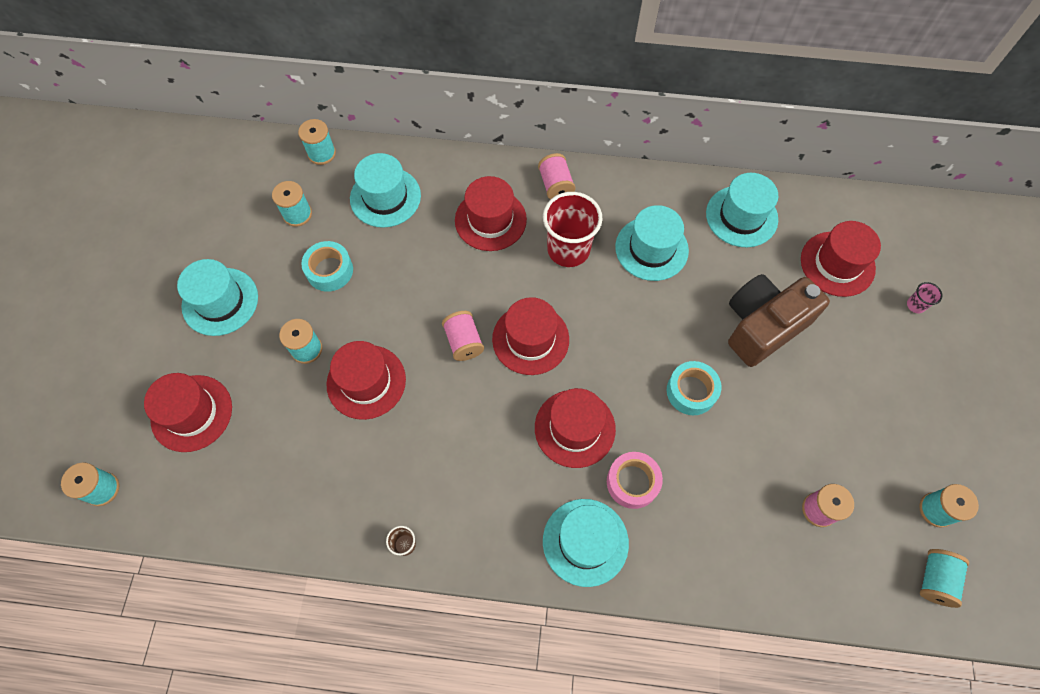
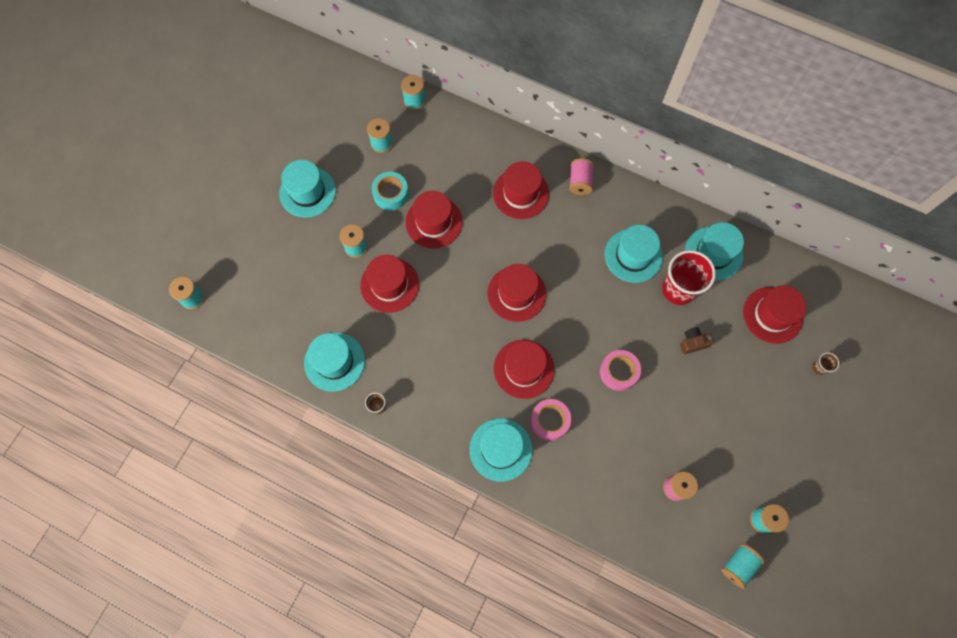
camera: 20 degrees right, 5 degrees up
red hat [144,373,232,452] -> red hat moved to [405,191,463,249]
turquoise hat [350,153,421,228] -> turquoise hat moved to [304,333,365,391]
pink spool [442,311,484,361] -> none
red cup [543,192,603,267] -> red cup moved to [662,250,716,305]
turquoise tape [667,361,721,415] -> pink tape [600,350,641,391]
brown camera [728,274,830,367] -> brown camera [680,327,714,354], size x0.42
pink cup [907,282,942,313] -> brown cup [812,352,839,375]

